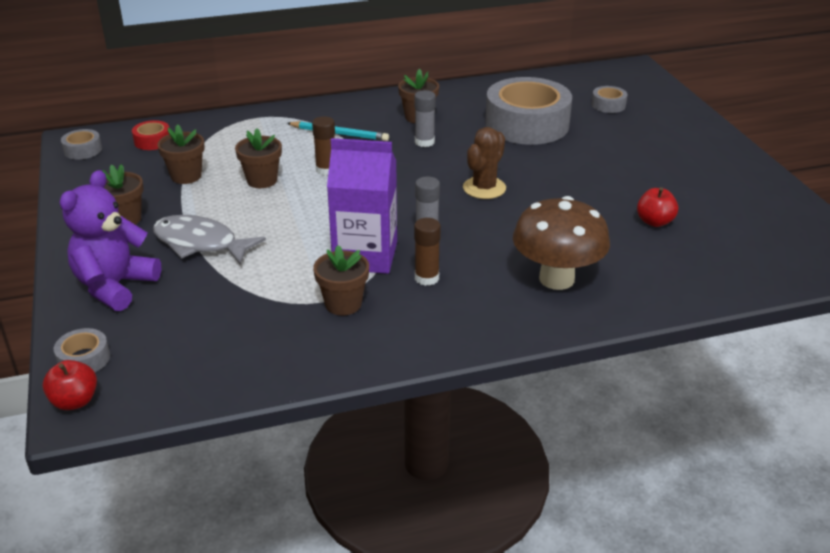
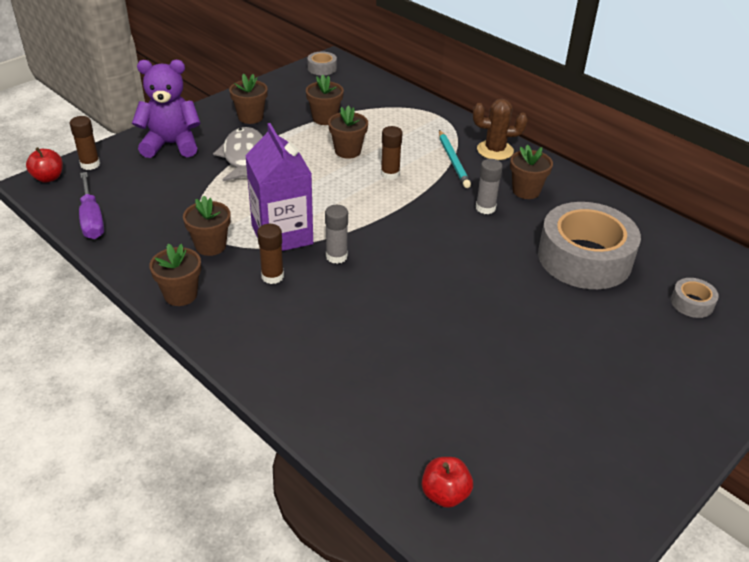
camera: 60 degrees right, 5 degrees up
grey tape [54,328,110,372] -> brown glue stick [70,116,100,170]
red tape [132,120,169,150] -> none
brown cactus [463,127,506,199] -> brown cactus moved to [473,99,528,160]
brown mushroom [513,196,610,290] -> none
red apple [637,187,678,227] -> red apple moved to [422,457,473,508]
none -> purple screwdriver [79,172,104,239]
none -> brown flower pot [149,244,201,306]

